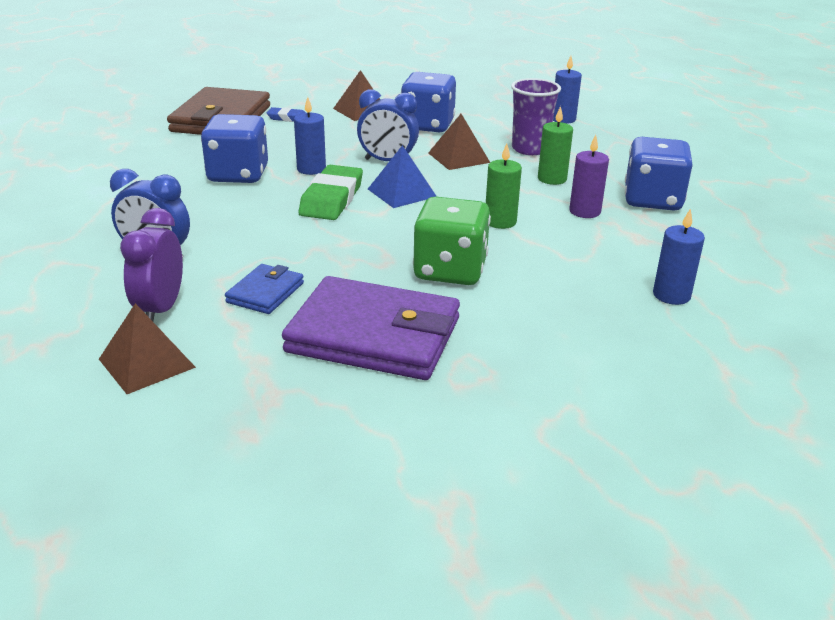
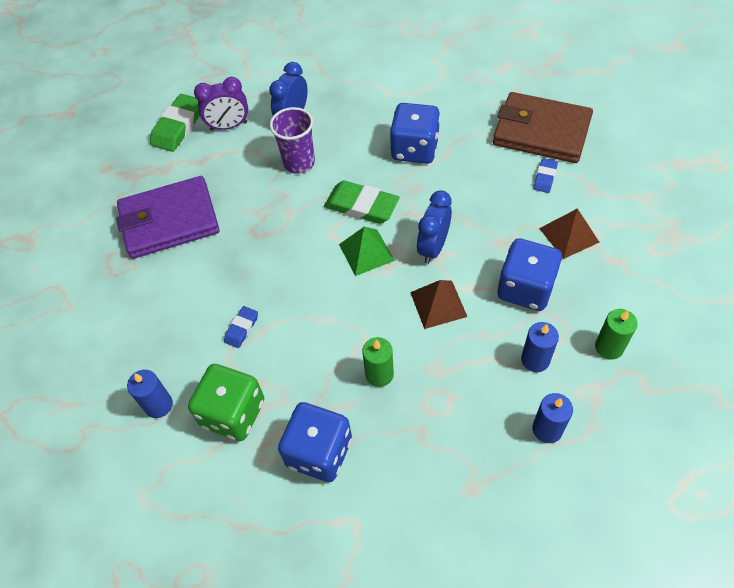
camera: 105 degrees right, 25 degrees up
brown pyramid [99,303,196,394] -> green eraser [150,94,200,152]
purple clock [120,208,183,321] -> purple clock turned 150 degrees clockwise [194,77,248,131]
blue wallet [225,264,304,314] -> none
purple wallet [282,276,460,380] -> purple wallet turned 45 degrees clockwise [116,176,220,259]
blue candle [294,97,326,175] -> blue candle moved to [521,322,559,372]
blue pyramid [368,145,437,208] -> green pyramid [339,227,395,276]
green dice [413,196,491,285] -> green dice moved to [188,364,264,441]
green candle [486,144,522,229] -> green candle moved to [595,309,638,360]
purple cup [511,78,561,155] -> purple cup moved to [270,107,315,174]
purple candle [569,135,609,218] -> none
none -> blue eraser [224,306,258,348]

